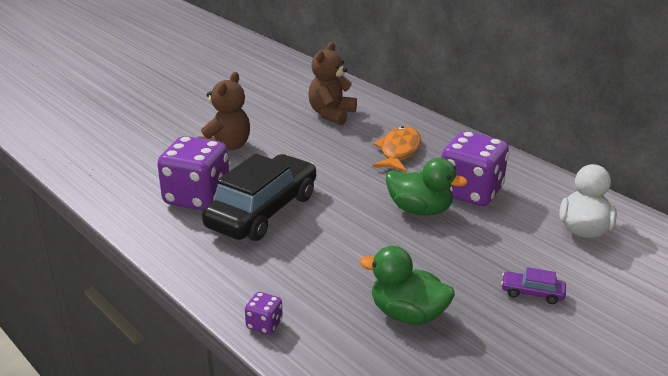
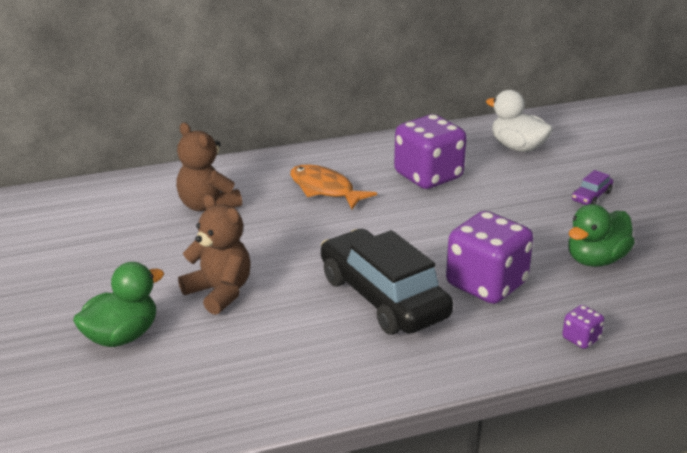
camera: 65 degrees left, 0 degrees up
purple dice [157,136,229,211] -> purple dice moved to [446,211,533,304]
green duck [386,158,468,216] -> green duck moved to [73,262,164,347]

